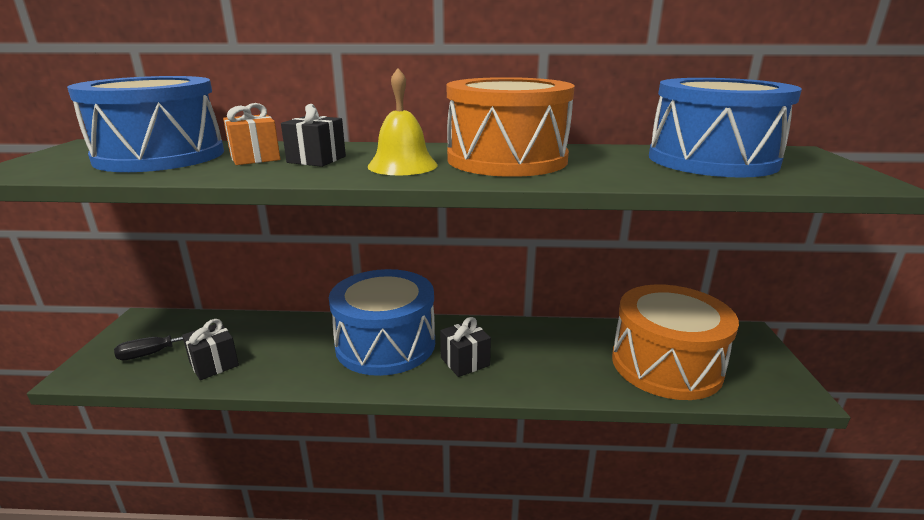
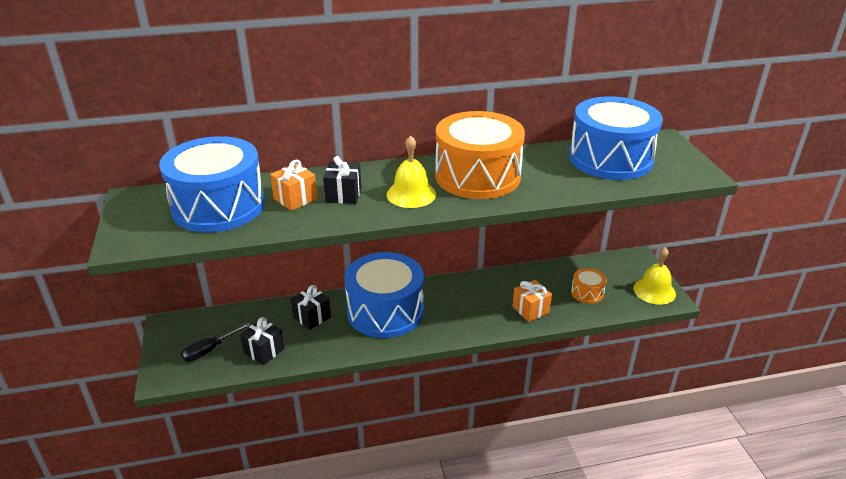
camera: 15 degrees left, 10 degrees up
black gift [440,317,491,377] -> black gift moved to [291,285,331,330]
orange drum [612,284,739,400] -> orange drum [571,268,607,304], size x0.43
none -> orange gift [512,280,552,322]
none -> yellow bell [633,247,676,305]

